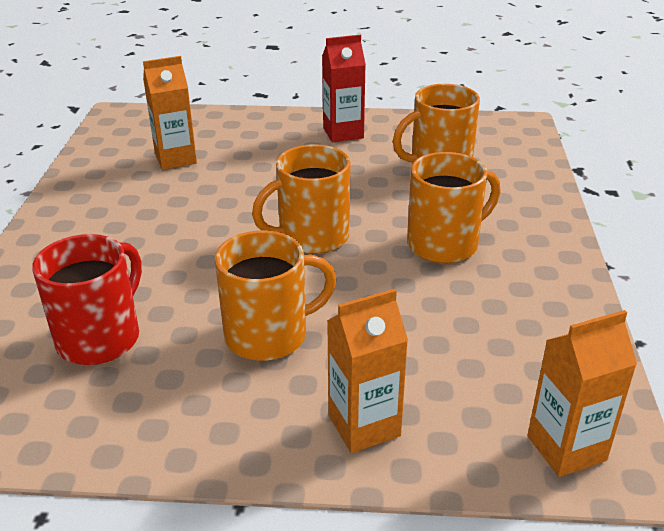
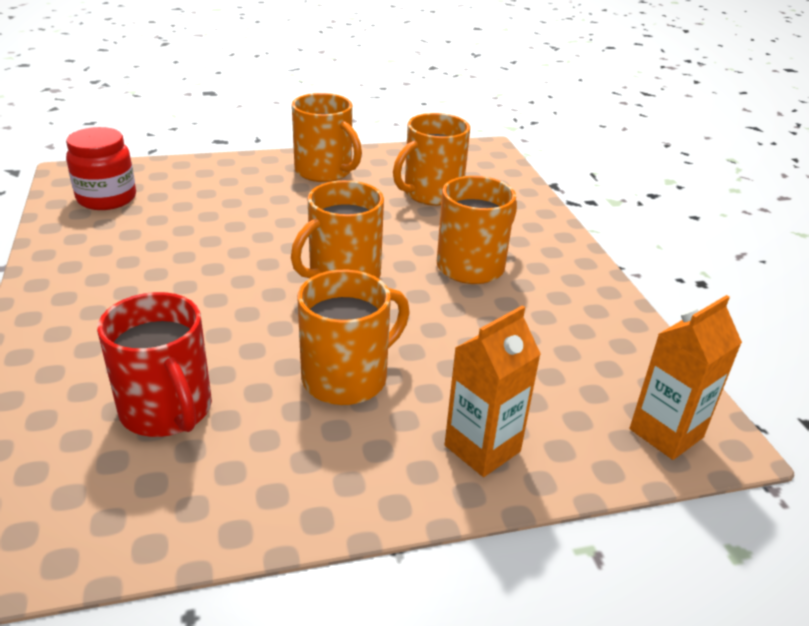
camera: 20 degrees left, 0 degrees up
red mug [32,234,142,365] -> red mug turned 135 degrees clockwise [97,292,212,437]
orange carton [143,56,197,170] -> none
red carton [322,35,366,142] -> orange mug [292,93,362,182]
none -> red jar [66,127,136,210]

